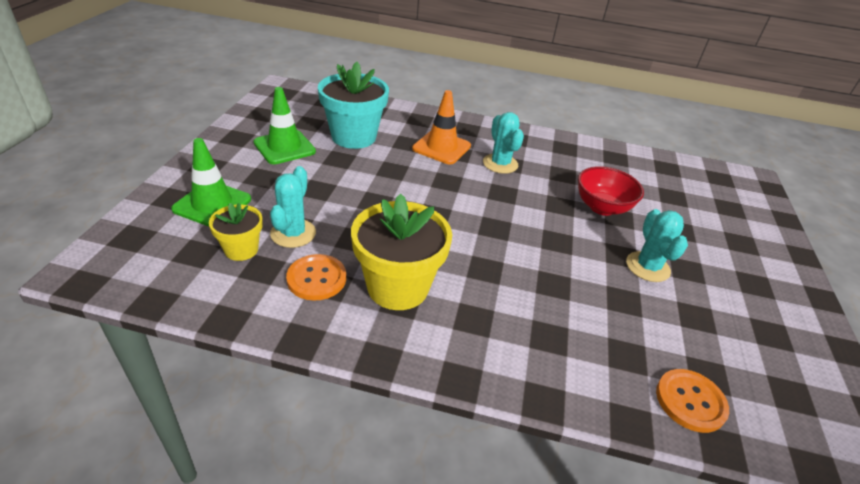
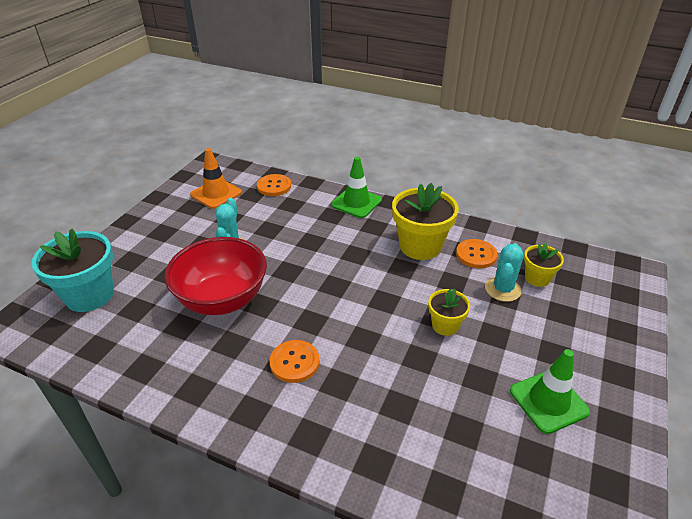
camera: 165 degrees left, 0 degrees up
green traffic cone [171,138,251,227] -> green traffic cone moved to [331,157,382,218]
turquoise flower pot [318,62,389,149] -> turquoise flower pot moved to [31,229,114,312]
orange traffic cone [412,90,471,164] -> orange traffic cone moved to [190,148,242,209]
turquoise cactus [483,112,524,174] -> orange button [270,340,319,383]
red bowl [578,166,644,216] -> red bowl [164,237,267,315], size x1.59
none -> yellow flower pot [428,289,470,336]

